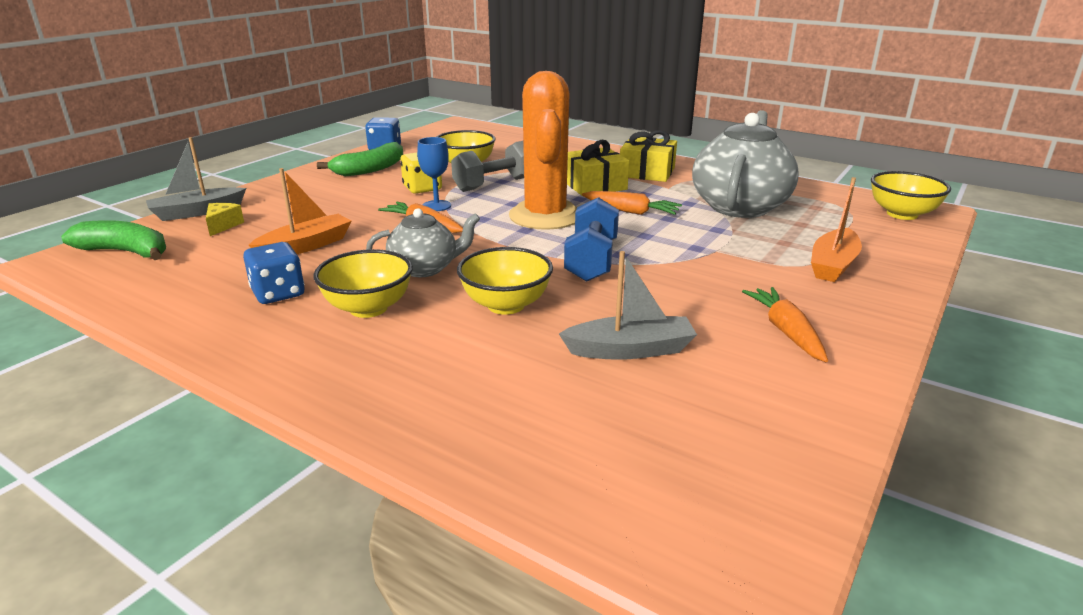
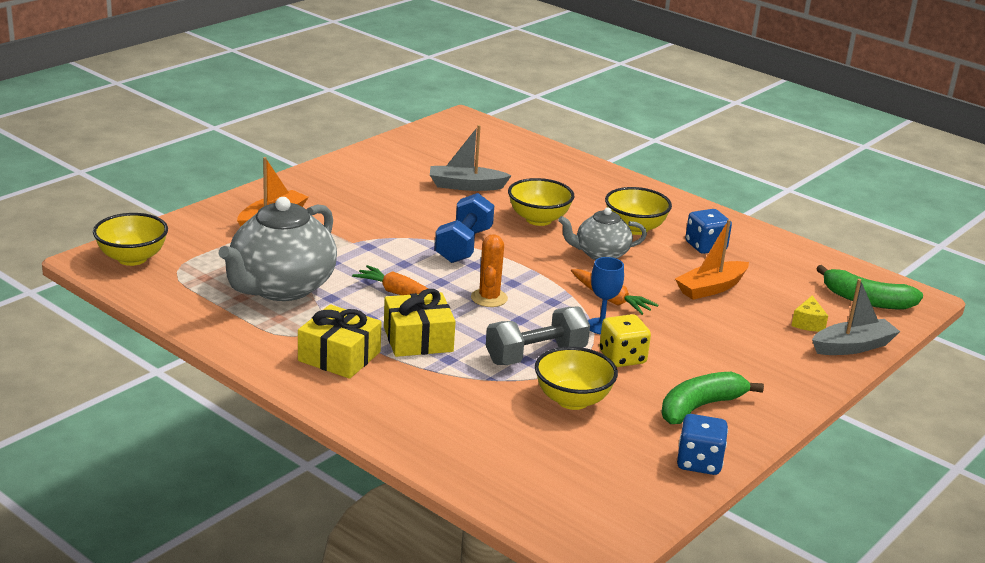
camera: 175 degrees left, 0 degrees up
orange cactus [509,71,577,230] -> orange cactus [471,234,508,307], size x0.49
orange carrot [742,287,828,362] -> none

